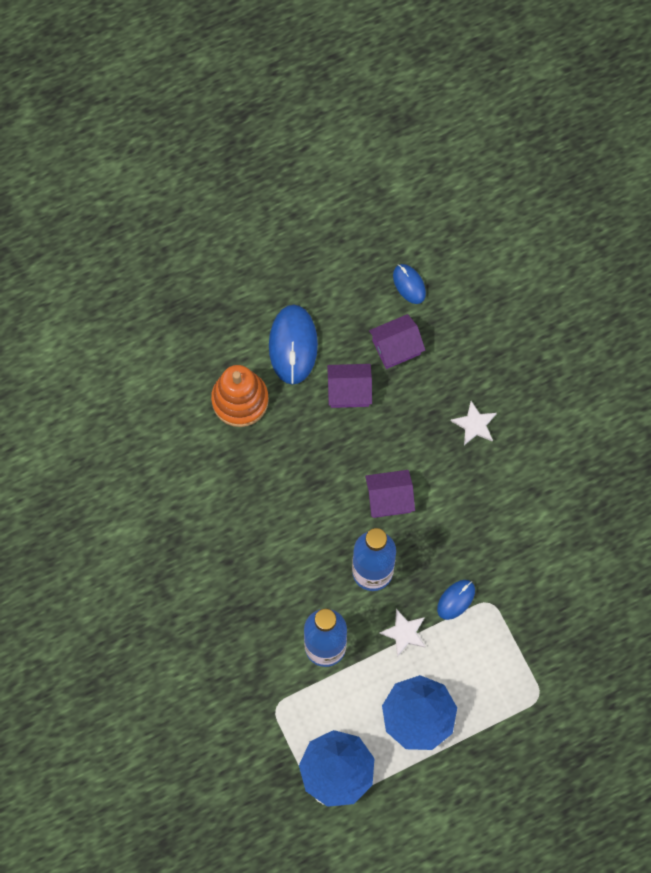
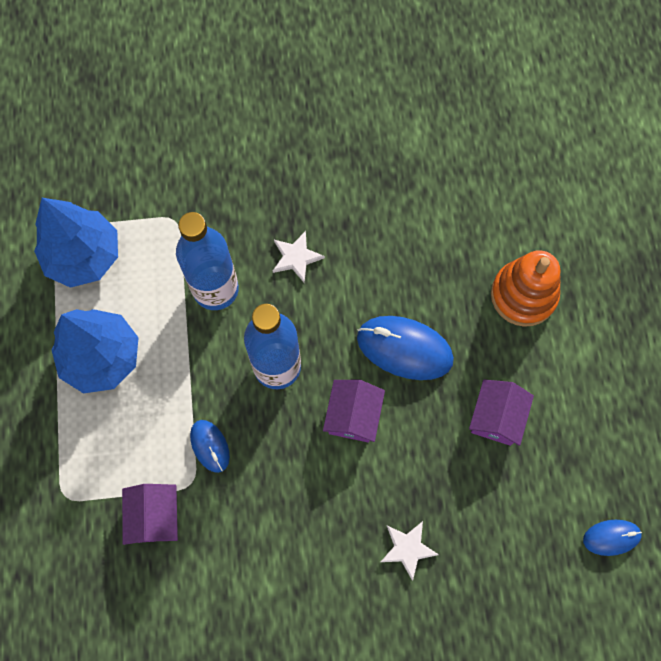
camera: 110 degrees right, 0 degrees up
blue mouse [269,305,318,385] -> blue mouse moved to [357,316,454,380]
purple house [369,314,425,369] -> purple house moved to [122,484,178,545]
white star [379,609,426,657] -> white star moved to [273,231,325,282]

